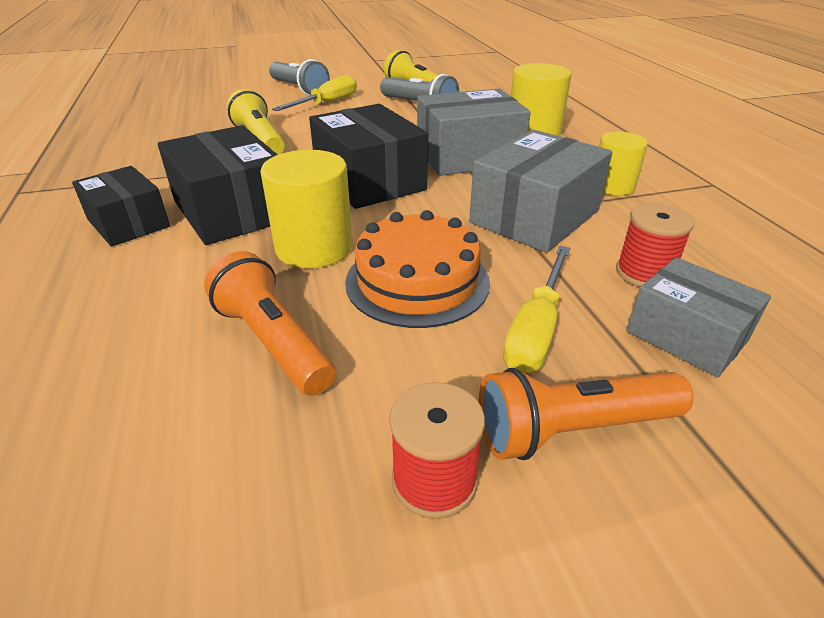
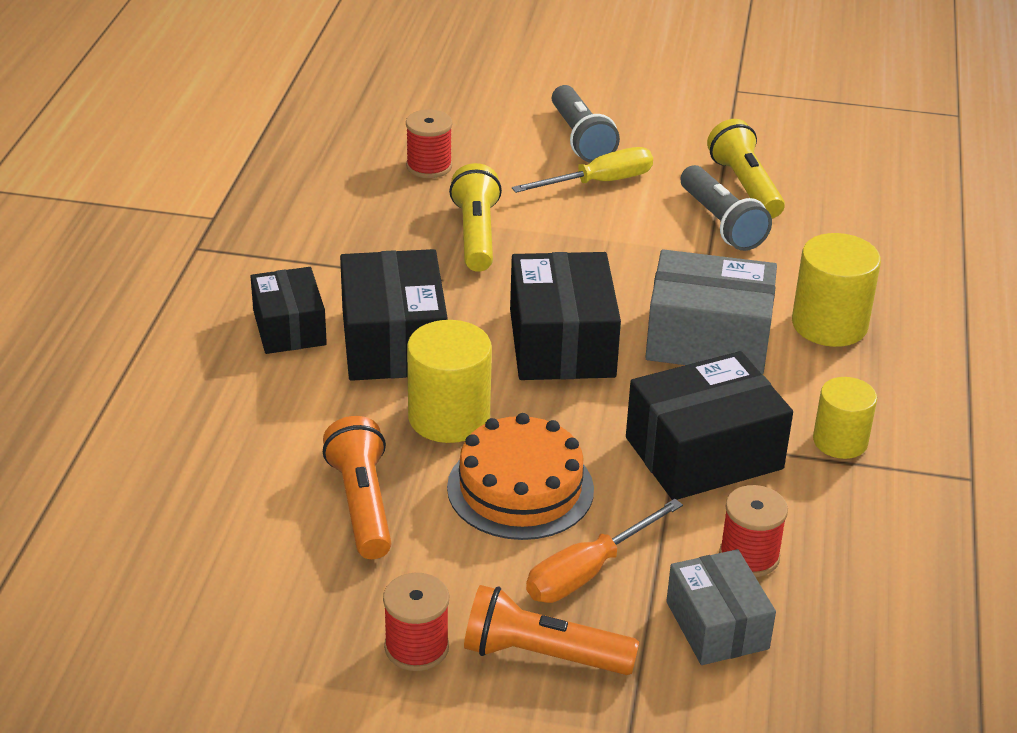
camera: 25 degrees right, 0 degrees up
grey box [469,130,612,253] -> black box [626,351,793,500]
yellow screwdriver [503,246,570,373] -> orange screwdriver [526,499,683,603]
none -> red spool [406,109,452,178]

